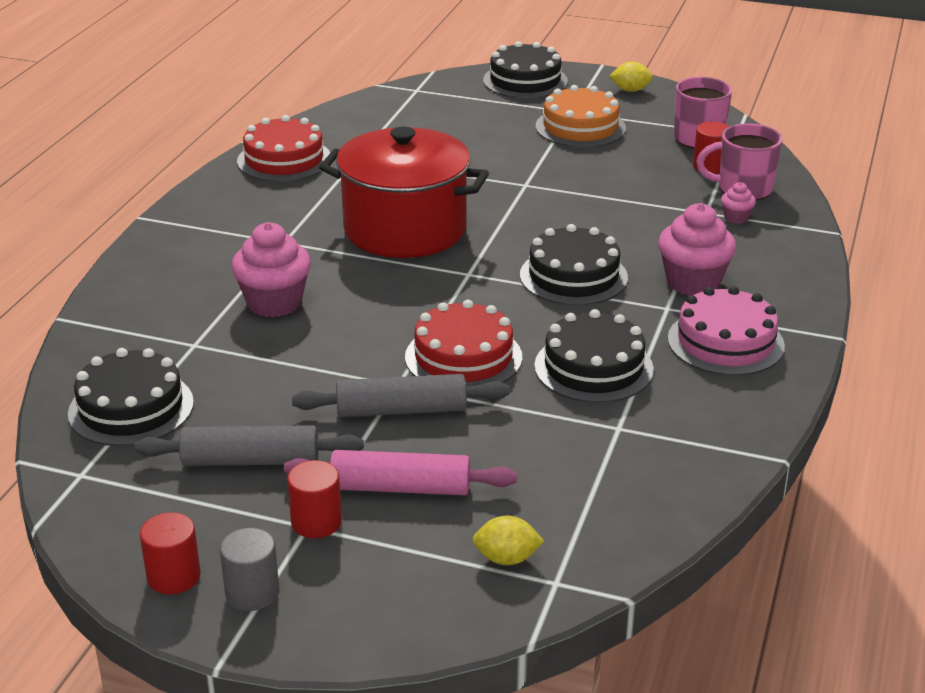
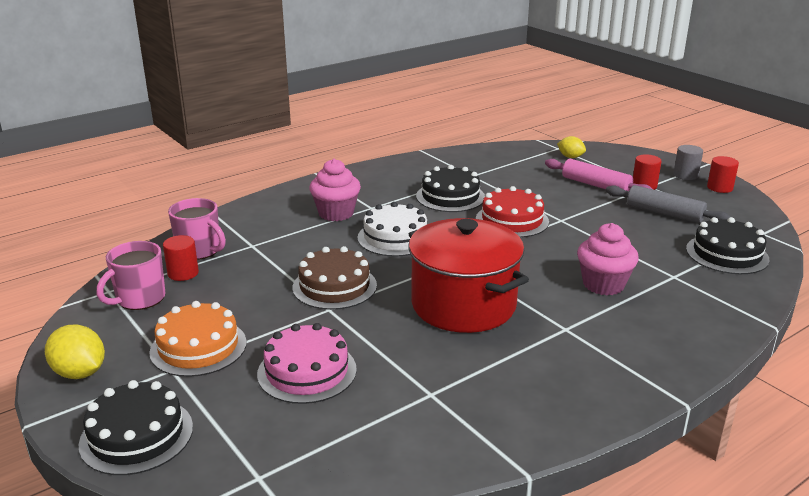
camera: 145 degrees left, 5 degrees down
red cake [237,115,330,182] -> none
grey rolling pin [292,374,510,417] -> none
black cake [520,224,628,305] -> white cake [357,202,427,257]
yellow lemon [609,61,653,92] -> yellow lemon [45,325,105,379], size x1.52
pink cake [668,286,785,376] -> pink cake moved to [257,323,357,404]
pink cupcake [721,182,756,224] -> none
none -> brown cake [292,246,377,310]

